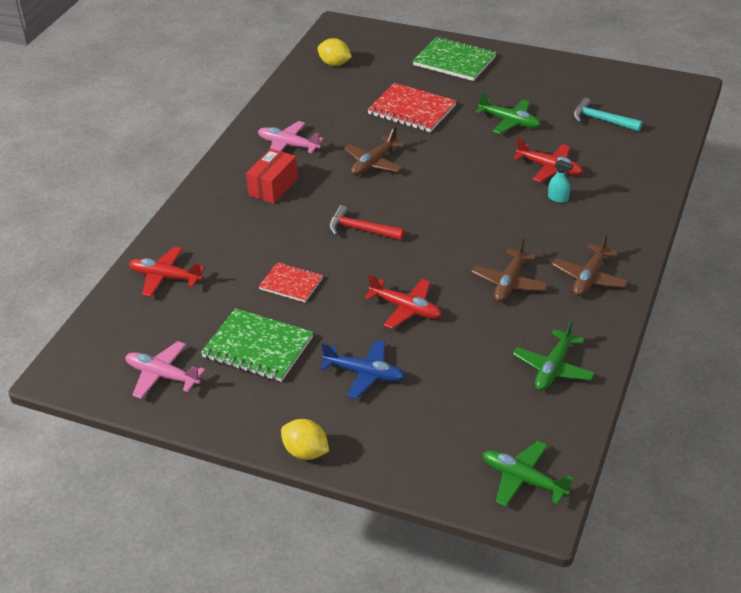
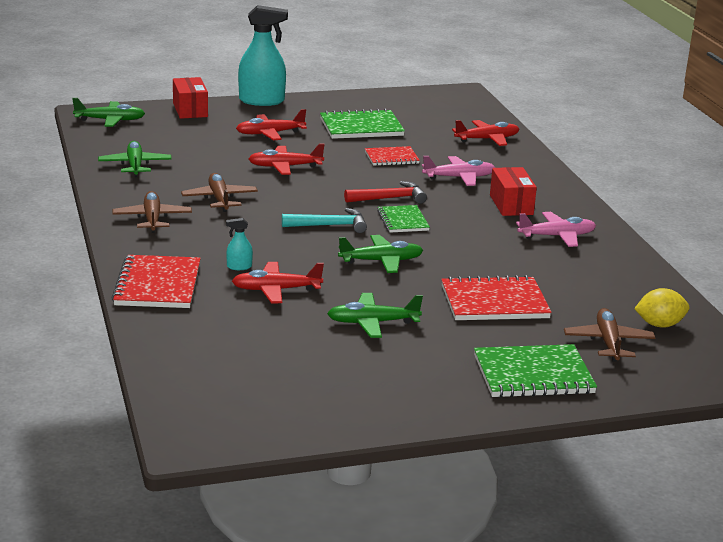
camera: 140 degrees right, 15 degrees down
pink plane [125,341,205,399] -> pink plane moved to [422,156,495,186]
yellow lemon [281,419,329,460] -> turquoise spray bottle [238,5,288,106]
blue plane [320,339,405,399] -> red plane [236,109,307,140]
brown plane [344,126,405,175] -> brown plane moved to [564,308,655,362]
turquoise hammer [573,98,643,131] -> turquoise hammer moved to [282,208,367,233]
none -> red notebook [112,255,201,308]
none -> red box [173,77,208,119]
none -> green plane [338,235,423,273]
none -> green notebook [377,205,430,233]

